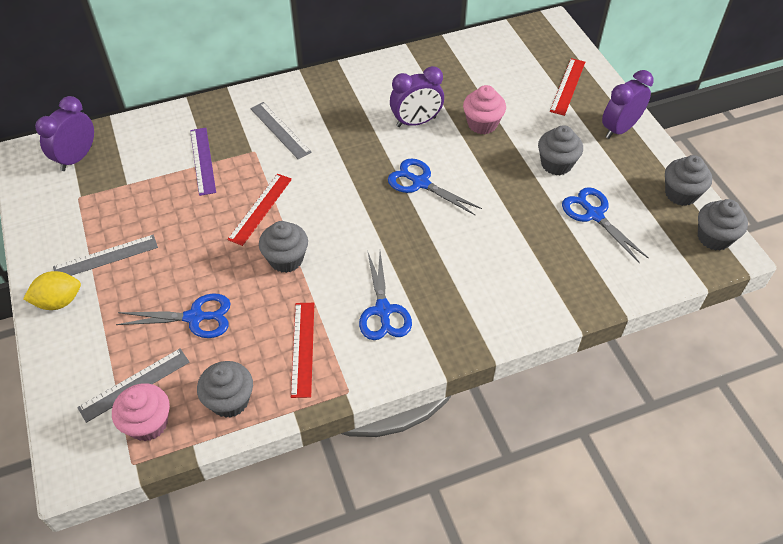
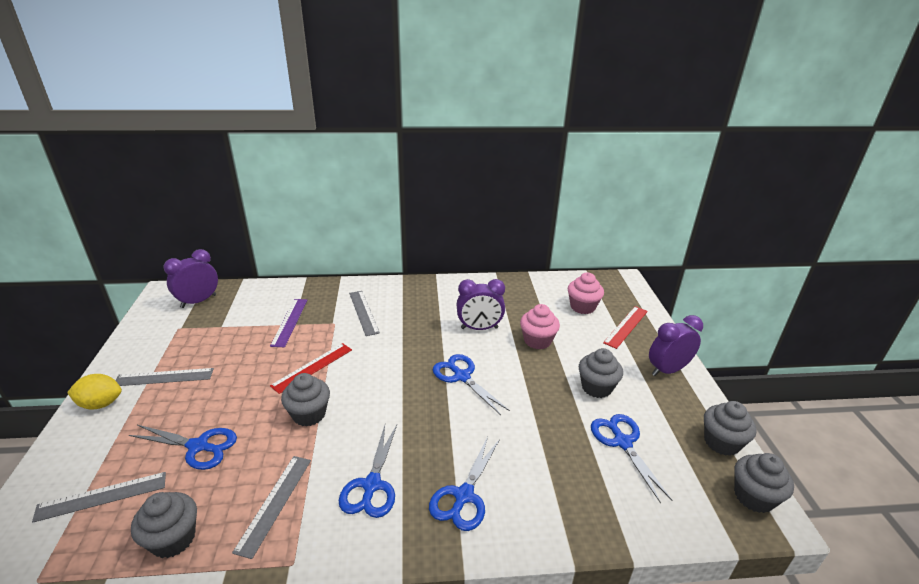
camera: 15 degrees right, 20 degrees down
pink cupcake [112,383,170,441] -> pink cupcake moved to [568,272,604,314]
red ruler [291,303,314,398] -> grey ruler [232,456,311,559]
none -> blue scissors [429,437,500,531]

